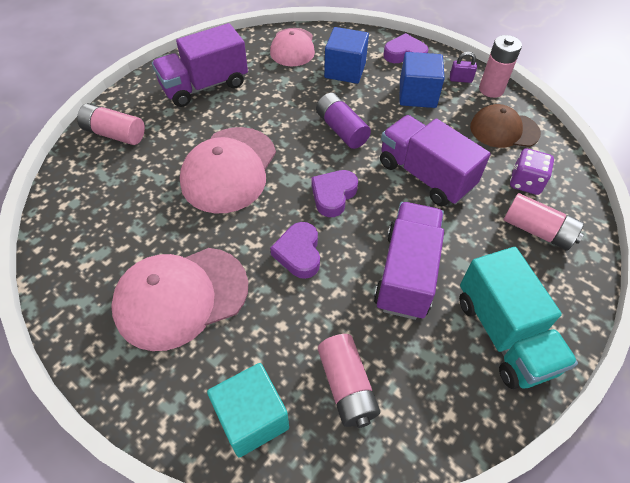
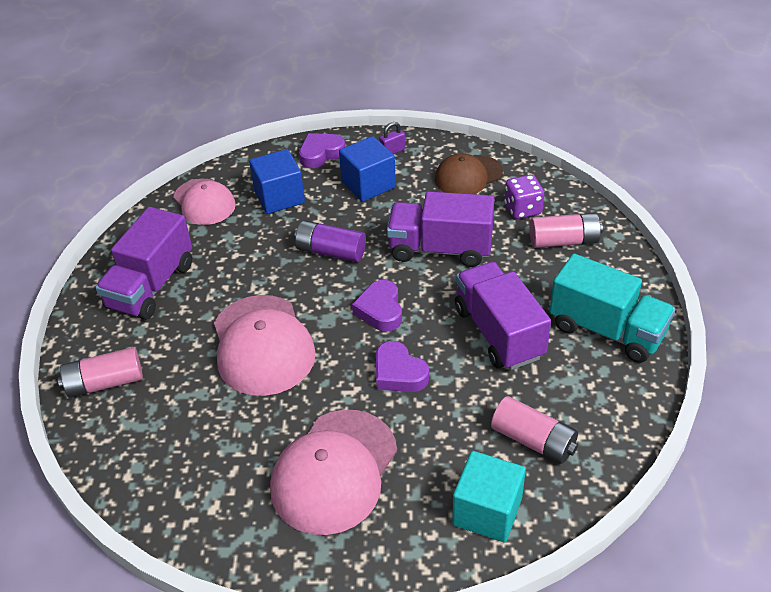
camera: 35 degrees left, 10 degrees down
pink battery [479,35,522,98] -> none

